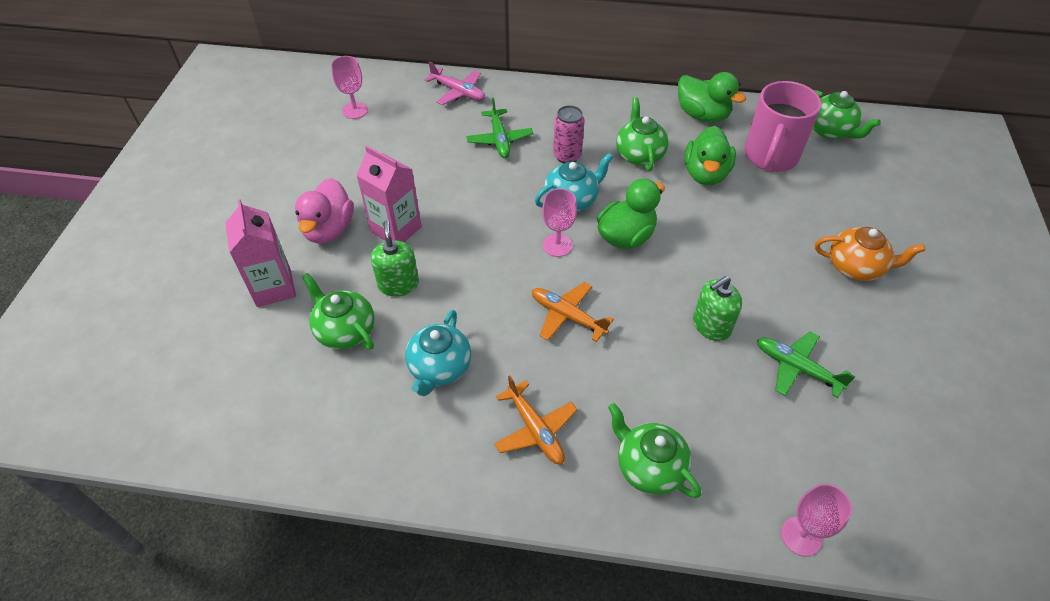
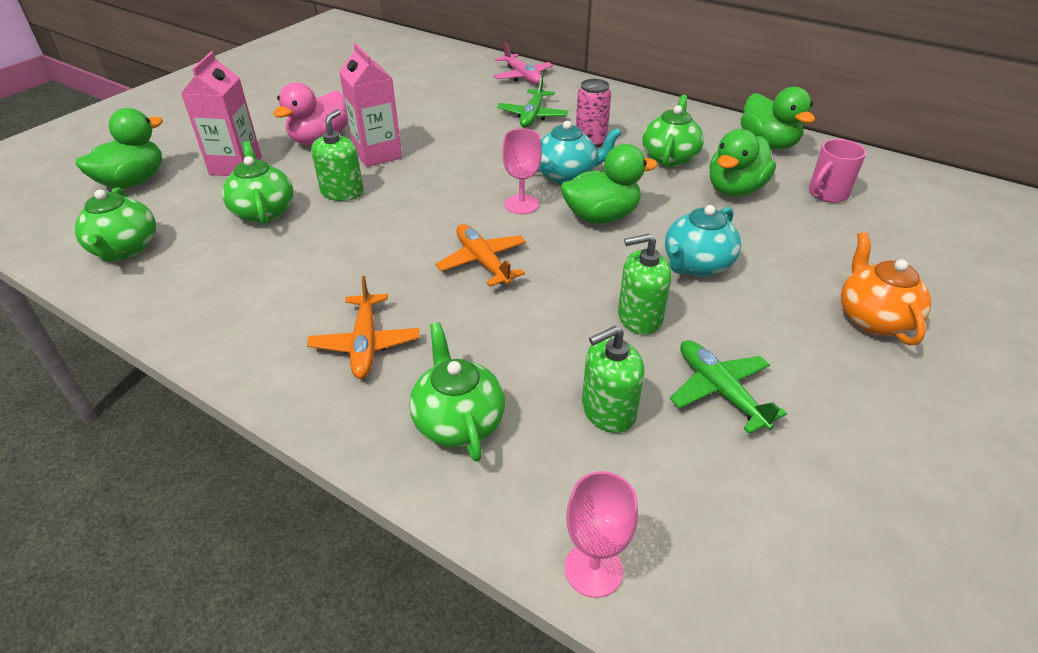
camera: 25 degrees right, 10 degrees down
pink goblet [331,56,368,119] -> none
turquoise teapot [405,310,471,396] -> turquoise teapot moved to [665,205,741,277]
pink mug [744,81,822,172] -> pink mug [809,139,866,203], size x0.58
green teapot [813,90,881,140] -> green teapot moved to [74,187,156,262]
orange teapot [815,227,925,281] -> orange teapot turned 135 degrees counterclockwise [841,232,931,345]
none -> green duck [76,108,163,189]
none -> green soap dispenser [582,326,645,433]

